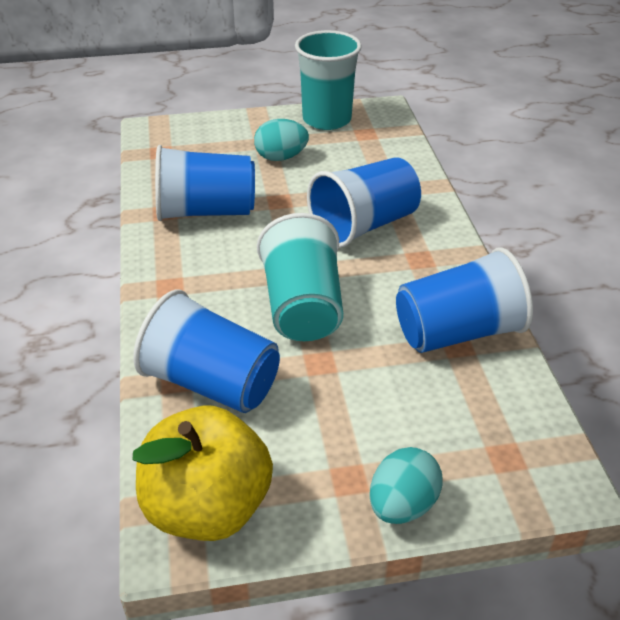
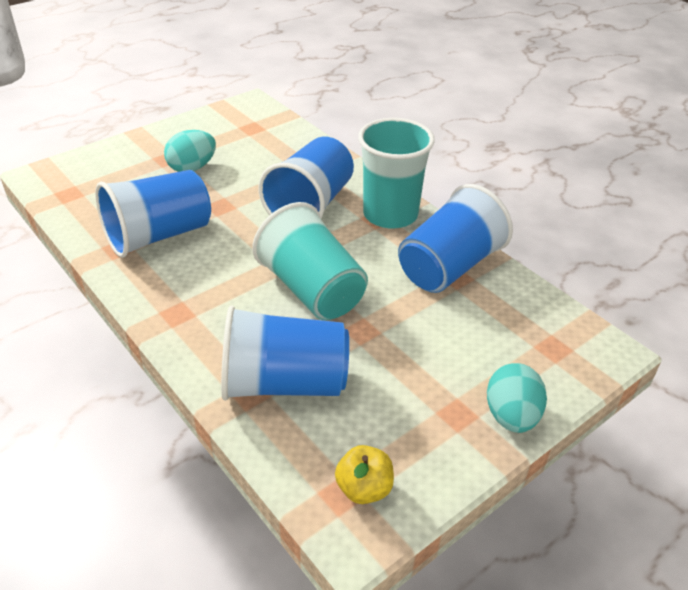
camera: 30 degrees left, 0 degrees up
yellow apple [133,406,273,541] -> yellow apple [335,445,394,504], size x0.46
turquoise cup [295,30,362,130] -> turquoise cup moved to [358,118,435,229]

